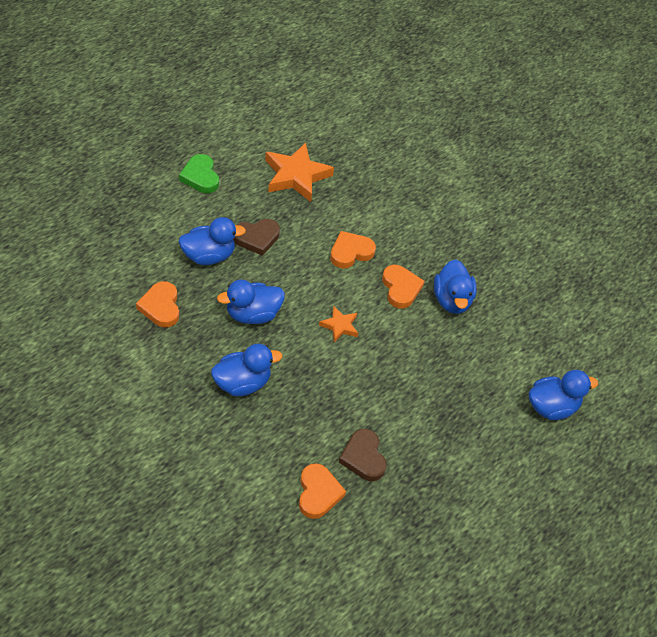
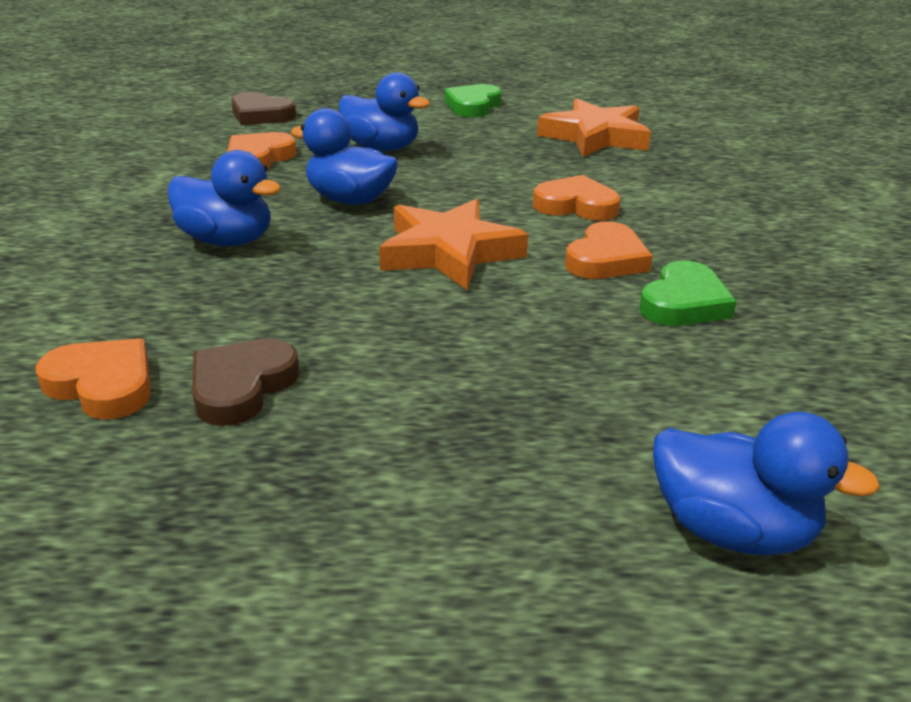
camera: 50 degrees right, 20 degrees down
brown heart [233,219,280,256] -> brown heart moved to [231,92,296,125]
orange heart [299,463,346,519] -> orange heart turned 105 degrees counterclockwise [35,338,151,419]
orange star [319,306,358,342] -> orange star [379,199,528,290], size x1.92
blue duck [434,259,477,314] -> green heart [639,261,737,326]

